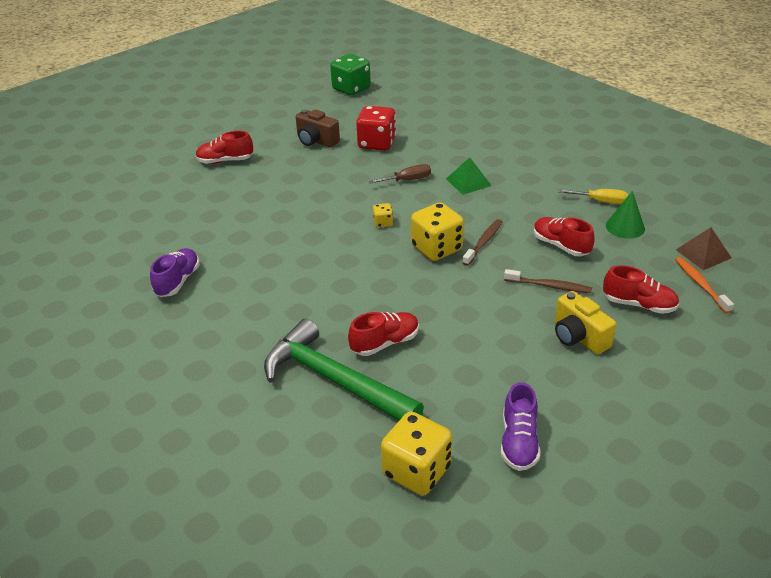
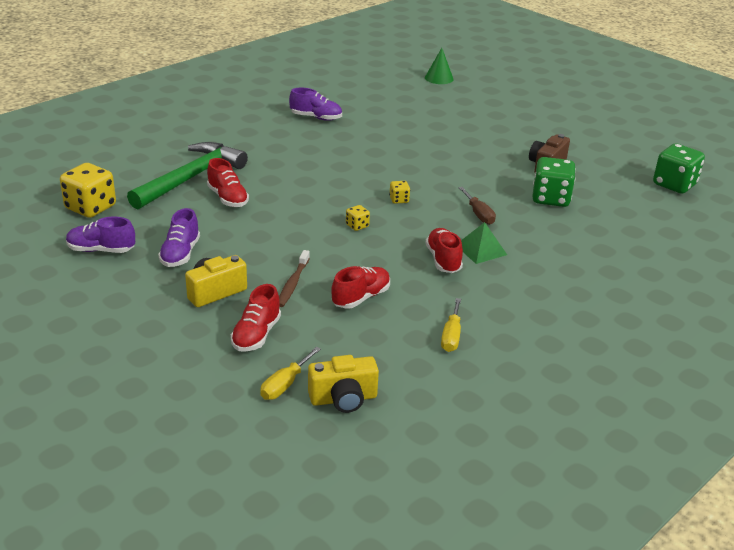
camera: 85 degrees right, 5 degrees down
red shoe [195,131,253,164] -> red shoe moved to [426,228,463,273]
red dice [356,106,396,151] -> green dice [532,157,576,207]
yellow dice [411,202,464,261] -> yellow dice [346,205,370,231], size x0.47
brown toothbrush [462,219,503,266] -> none
green cone [606,191,645,239] -> green cone moved to [425,48,454,84]
orange toothbrush [675,257,734,313] -> yellow screwdriver [260,347,321,400]
brown pyramid [676,227,732,270] -> yellow camera [308,355,379,413]
none -> purple shoe [158,208,200,267]

